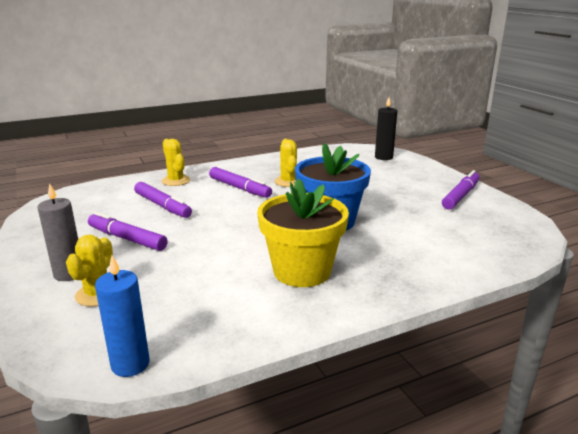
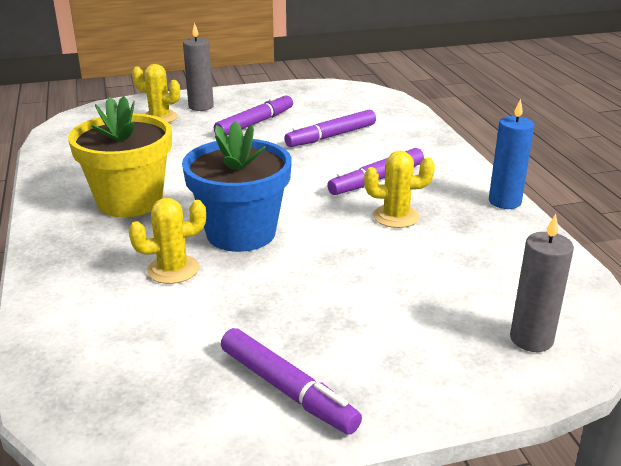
camera: 100 degrees right, 5 degrees up
blue candle [95,256,150,377] -> blue candle moved to [489,99,534,209]
yellow cactus [162,139,190,186] -> yellow cactus moved to [129,198,206,284]
black candle [375,97,397,160] -> grey candle [510,214,574,352]

